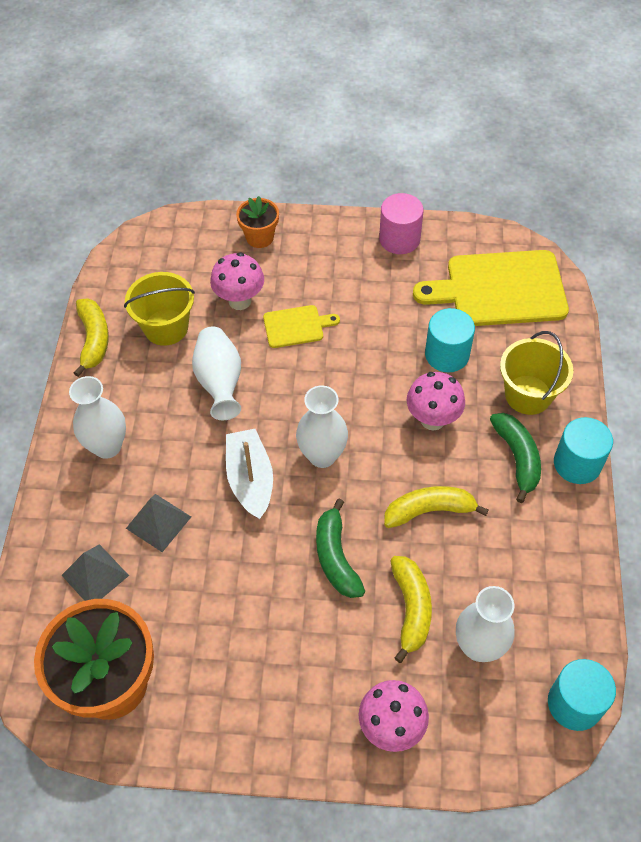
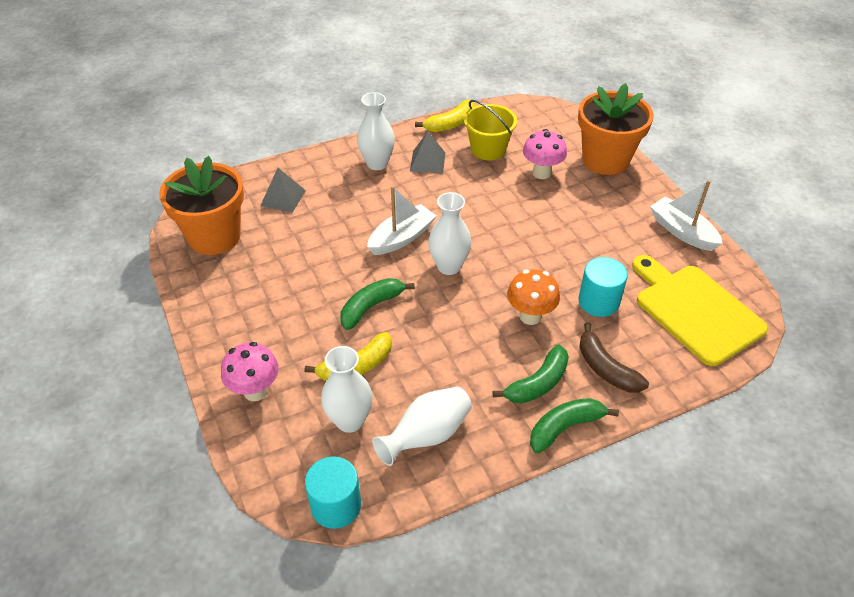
camera: 60 degrees right, 10 degrees down
grey pyramid [126,494,191,552] -> grey pyramid moved to [410,132,445,173]
white vase [192,327,241,420] -> white vase moved to [372,387,472,466]
orange flower pot [236,196,279,248] -> orange flower pot [578,83,654,175], size x2.00
yellow cutting board [263,305,340,348] -> none
pink cylinder [379,193,424,254] -> white boat [650,180,723,251]
yellow banana [384,486,489,528] -> none
pink mushroom [407,372,465,431] -> orange mushroom [507,269,560,325]
yellow bucket [500,331,573,415] -> brown banana [579,322,649,392]
turquoise cylinder [554,417,613,484] -> green banana [530,398,619,454]

